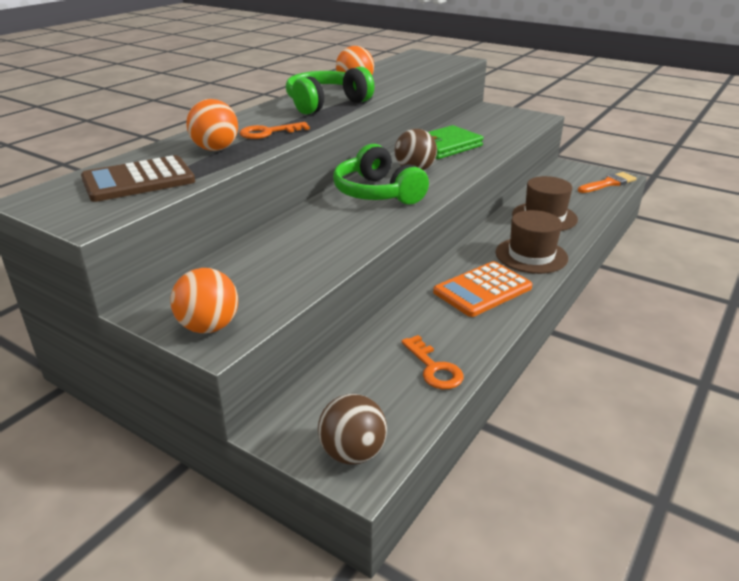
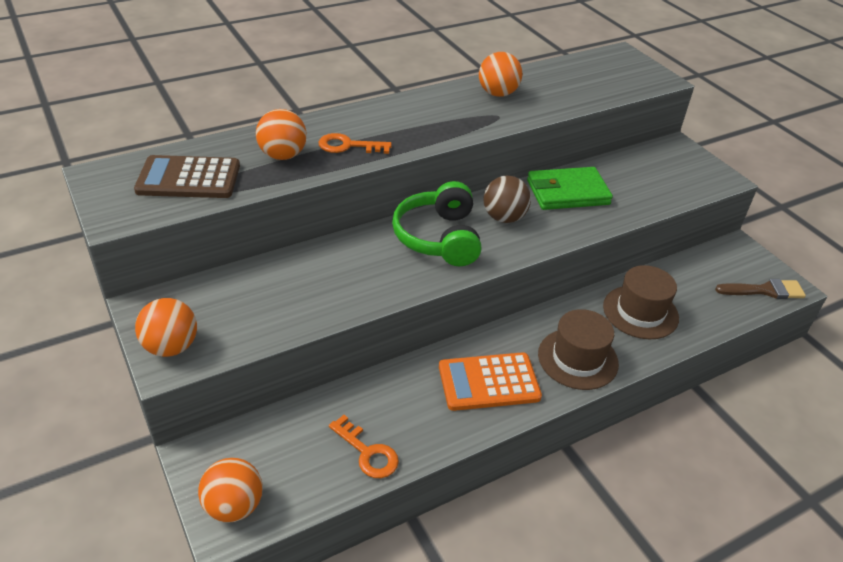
camera: 25 degrees right, 10 degrees up
green headphones [286,67,374,115] -> none
brown ball [318,394,387,465] -> orange ball [198,458,263,523]
orange key [401,335,464,389] -> orange key turned 45 degrees counterclockwise [329,415,399,478]
orange brush [578,172,637,193] -> brown brush [715,279,806,299]

